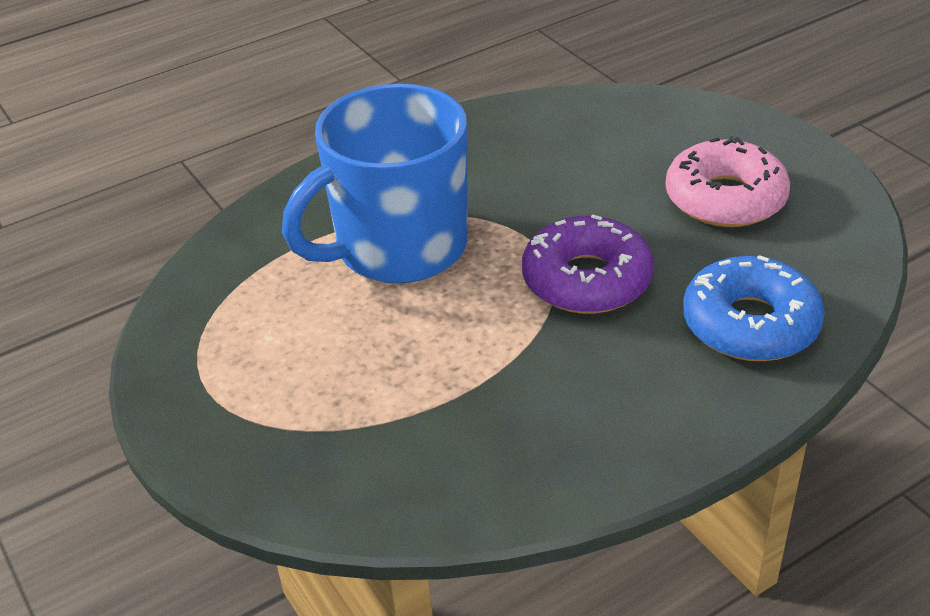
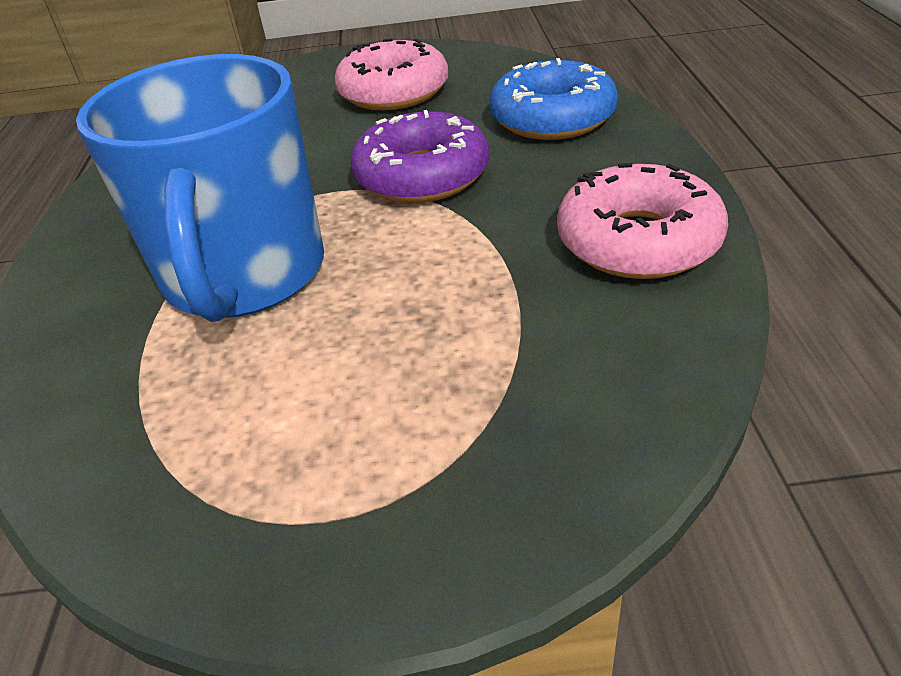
camera: 60 degrees left, 0 degrees up
none -> pink donut [557,163,728,279]

